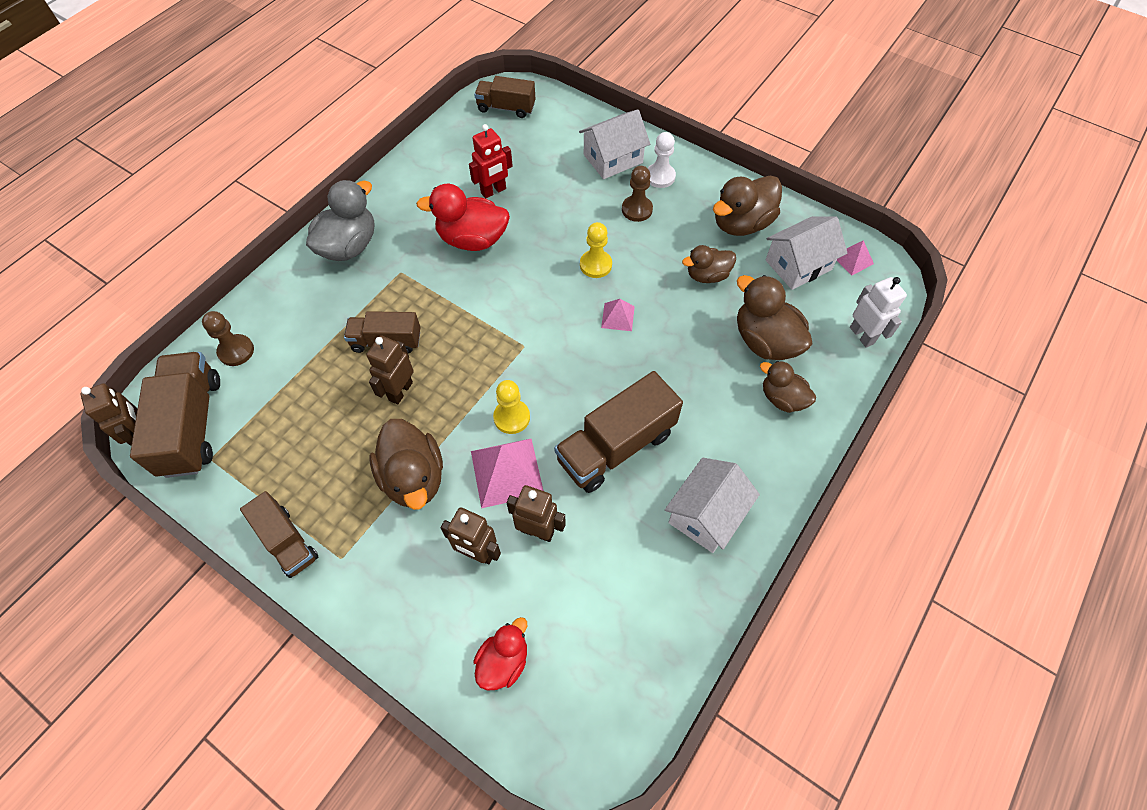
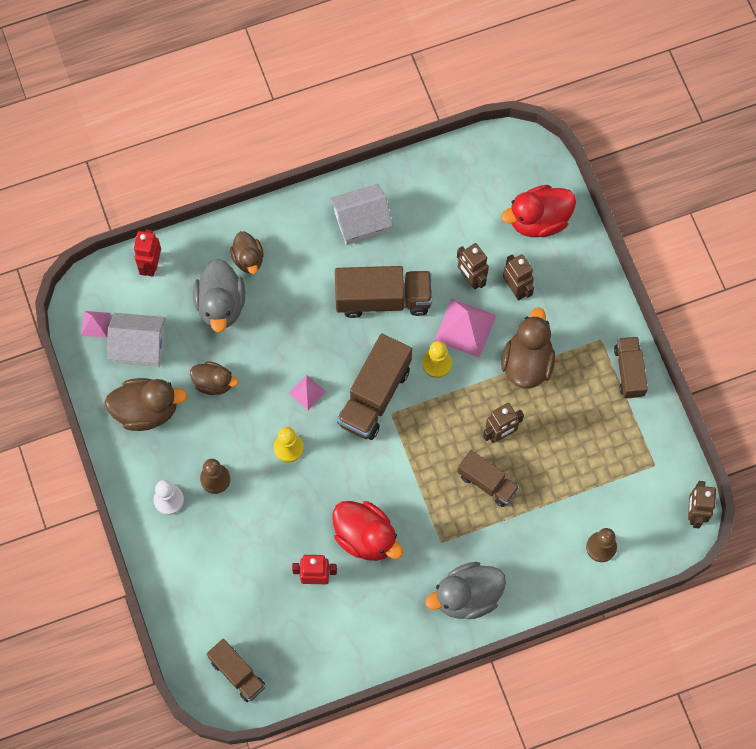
camera: 145 degrees left, 10 degrees up
brown truck [130,352,220,478] -> brown truck moved to [337,333,412,440]
red duck [473,617,527,691] -> red duck [501,185,576,237], size x1.60
white house [579,109,650,179] -> none
brown duck [737,275,812,360] -> grey duck [193,259,245,333]
white robot [850,277,907,348] -> red robot [134,229,161,276]

